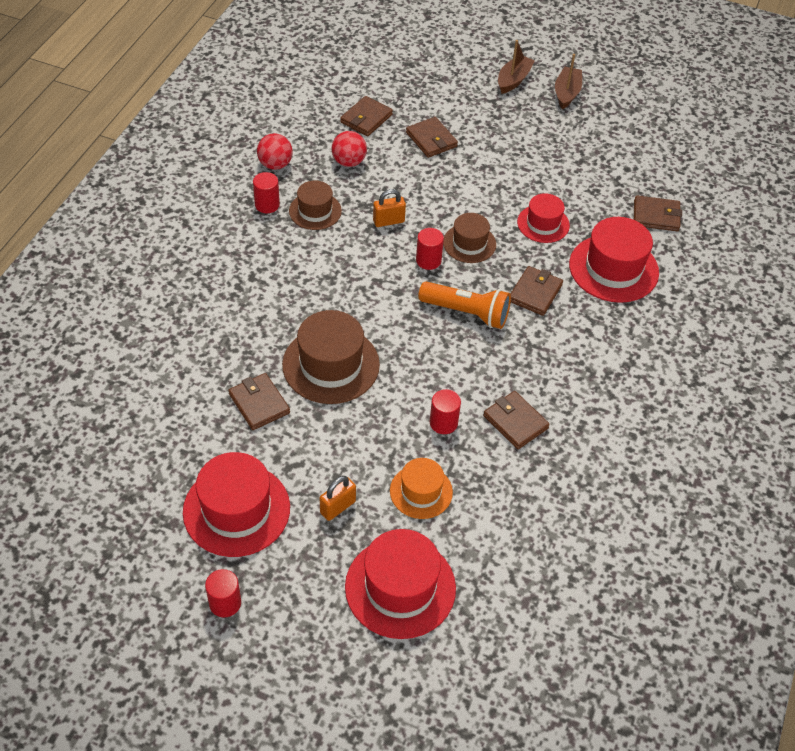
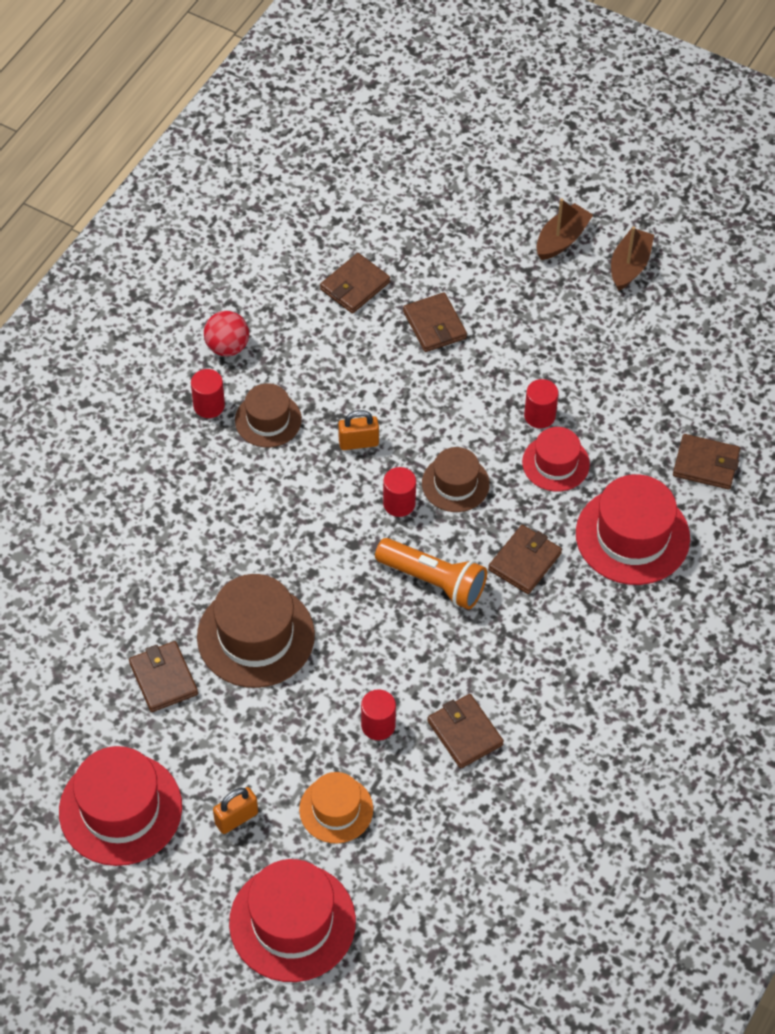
camera: 10 degrees right, 5 degrees up
red cylinder [205,569,241,618] -> red cylinder moved to [524,379,558,429]
red ball [332,131,367,167] -> none

